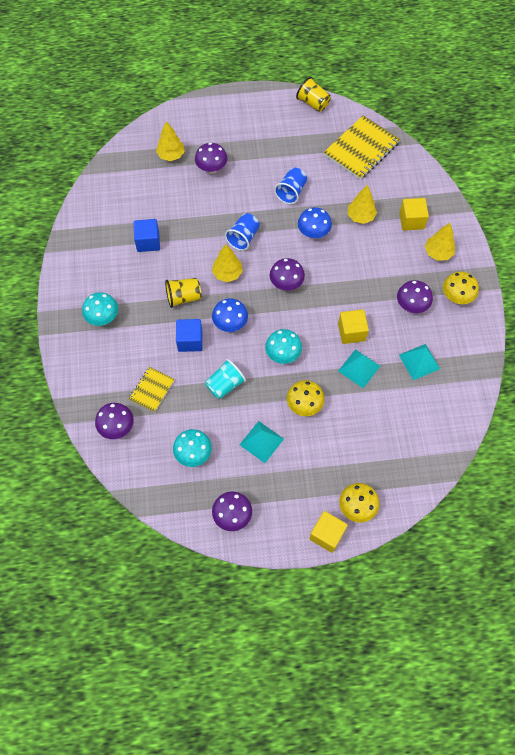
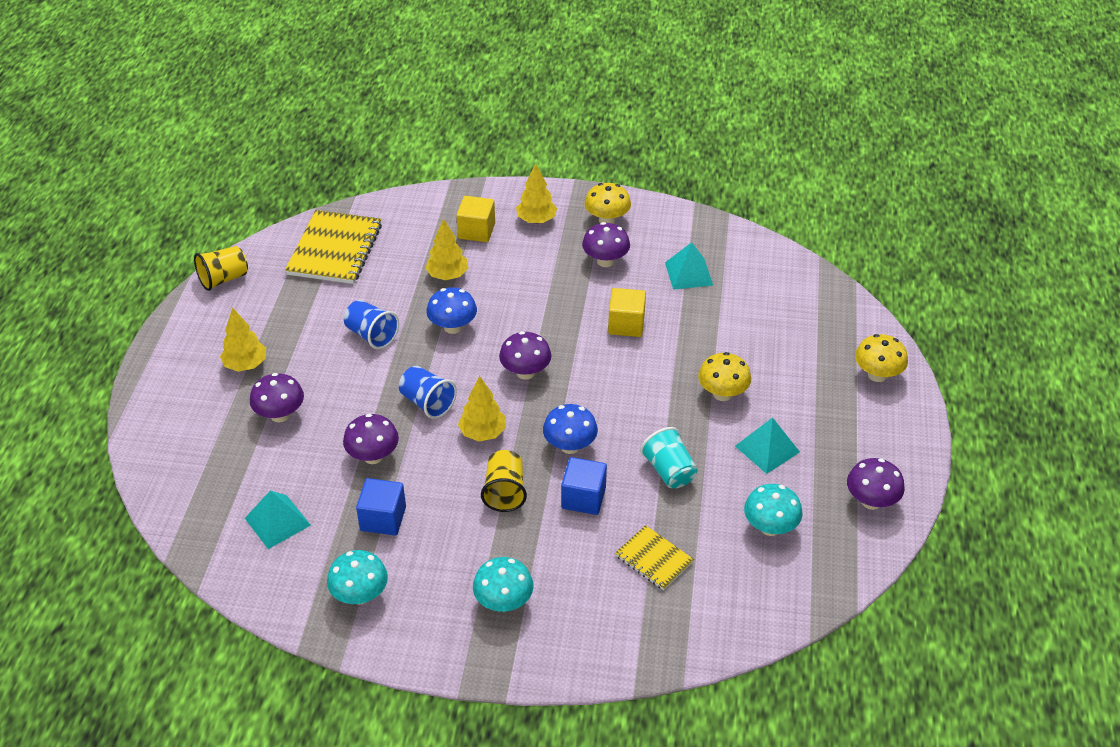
camera: 75 degrees left, 20 degrees down
purple mushroom [95,403,134,439] -> purple mushroom moved to [343,414,399,464]
yellow tree [156,121,185,161] -> yellow tree moved to [220,307,266,372]
turquoise mushroom [265,329,302,364] -> turquoise mushroom moved to [327,550,388,604]
yellow cube [309,511,348,553] -> none
yellow notebook [324,115,400,180] -> yellow notebook turned 45 degrees clockwise [285,210,382,284]
turquoise pyramid [338,349,380,388] -> turquoise pyramid moved to [245,491,311,549]

